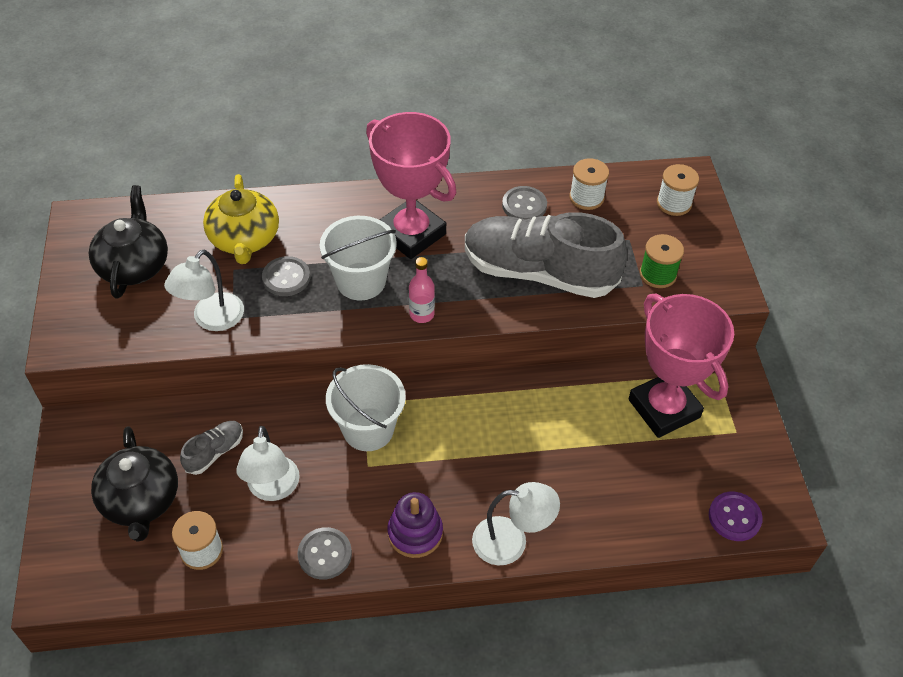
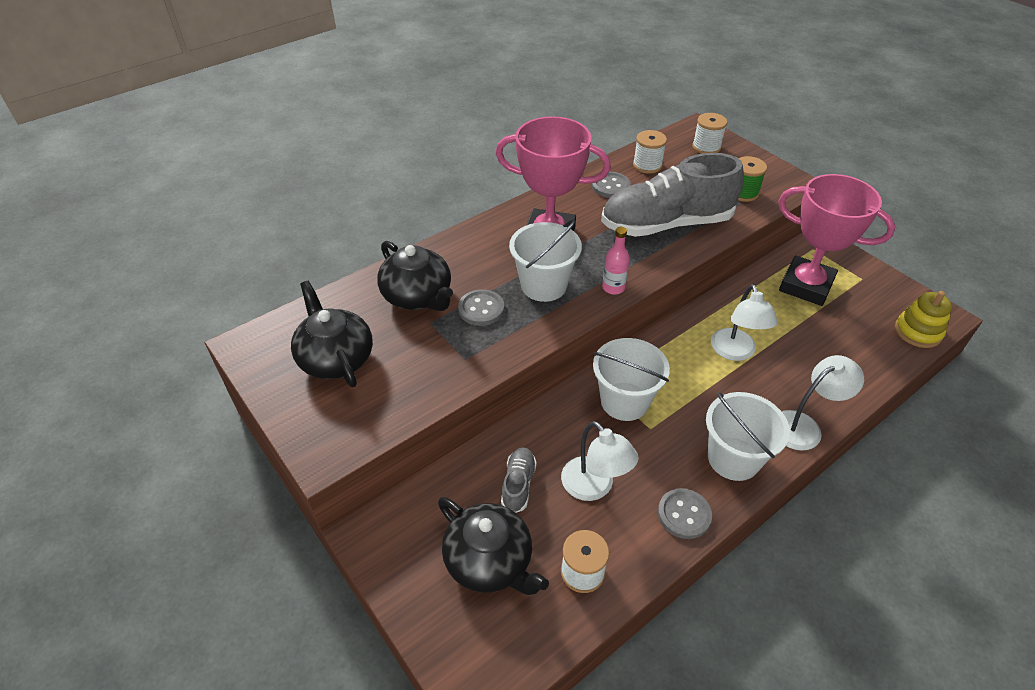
camera: 30 degrees left, 5 degrees down
white lamp [164,250,244,331] -> white lamp moved to [711,284,778,361]
yellow teapot [203,174,279,264] -> black teapot [377,241,453,311]
purple stacking toy [387,492,443,558] -> white bucket [706,392,790,481]
purple button [709,492,763,541] -> yellow stacking toy [895,291,952,348]

